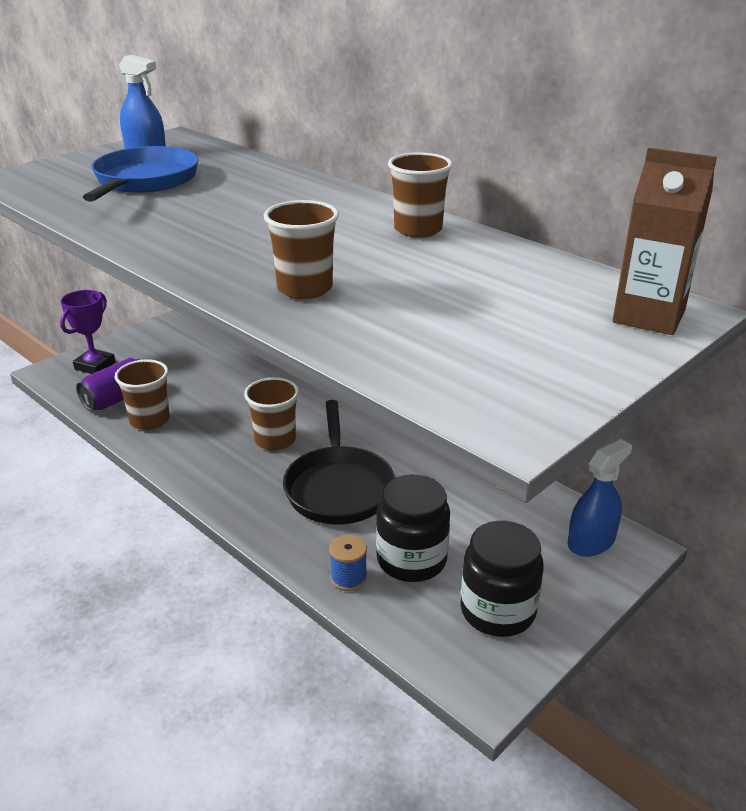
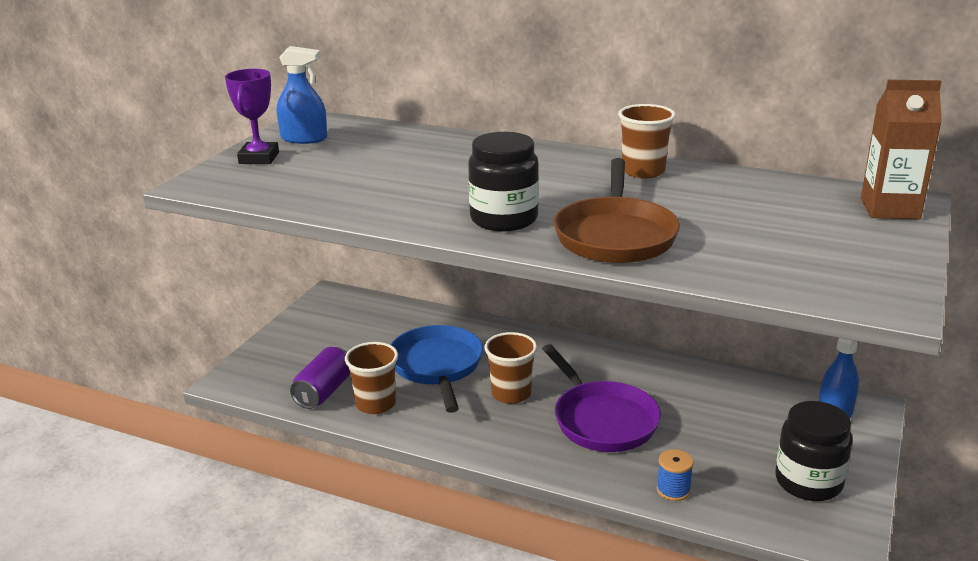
camera: 20 degrees left, 5 degrees down
purple trophy [60,290,116,374] -> purple trophy moved to [225,69,279,164]
blue pan [83,146,199,202] -> blue pan moved to [391,325,483,413]
brown cup [264,200,339,299] -> brown pan [554,158,680,263]
black pan [283,400,395,524] -> purple pan [542,344,661,452]
black jar [376,475,450,582] -> black jar moved to [468,132,539,231]

